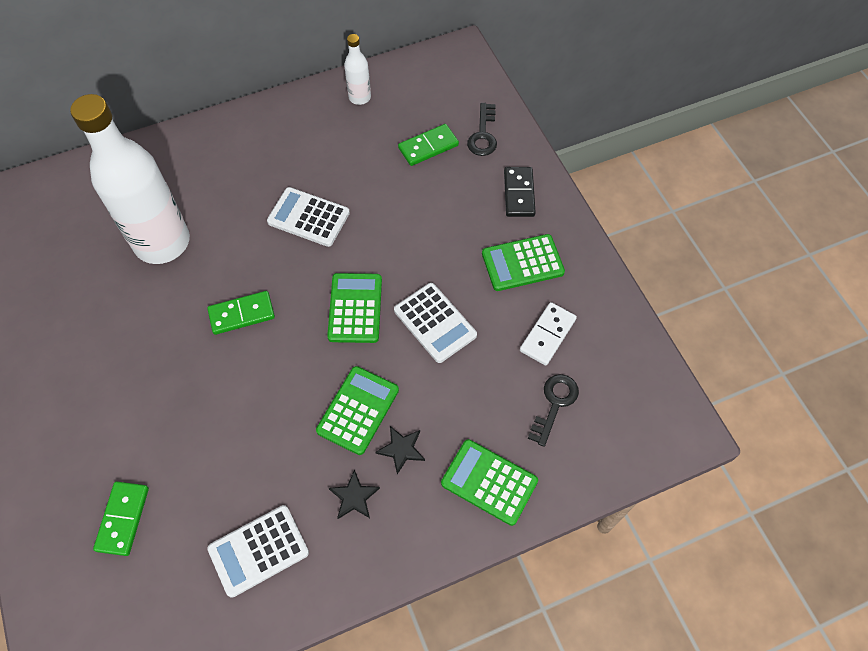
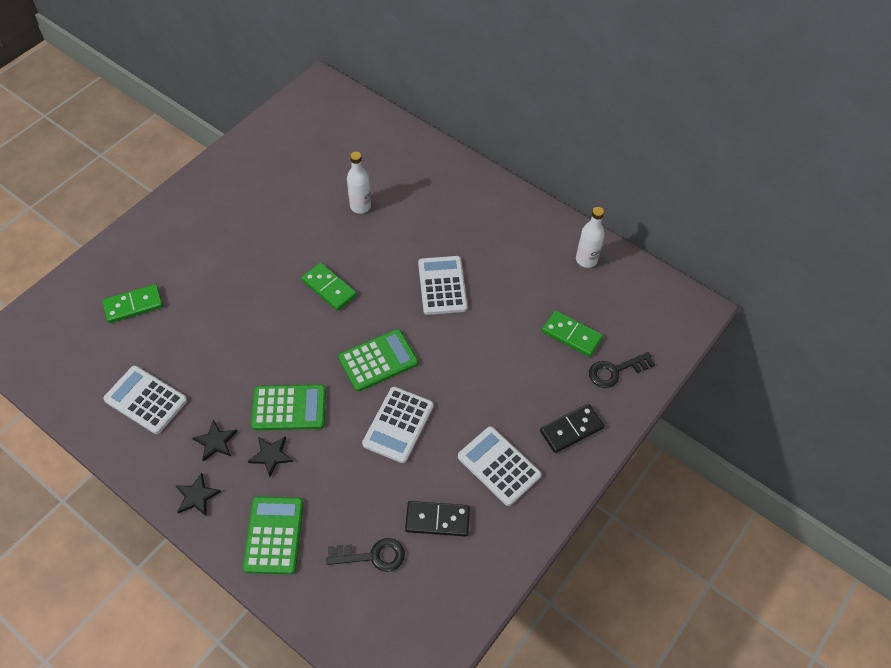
camera: 60 degrees right, 5 degrees down
white bottle [70,94,190,264] -> white bottle [347,152,371,214], size x0.44
green calculator [482,234,565,291] -> white calculator [458,426,541,506]
white domino [520,302,577,366] -> black domino [405,501,470,536]
none -> black star [176,473,221,516]

